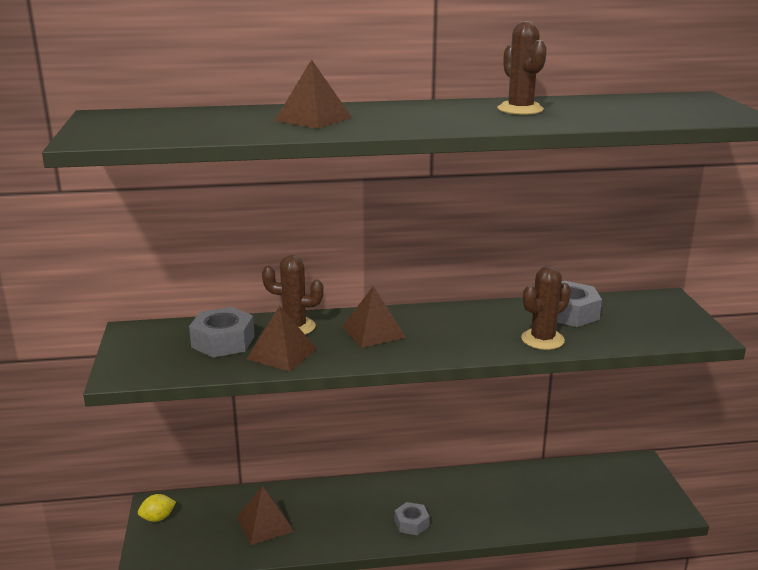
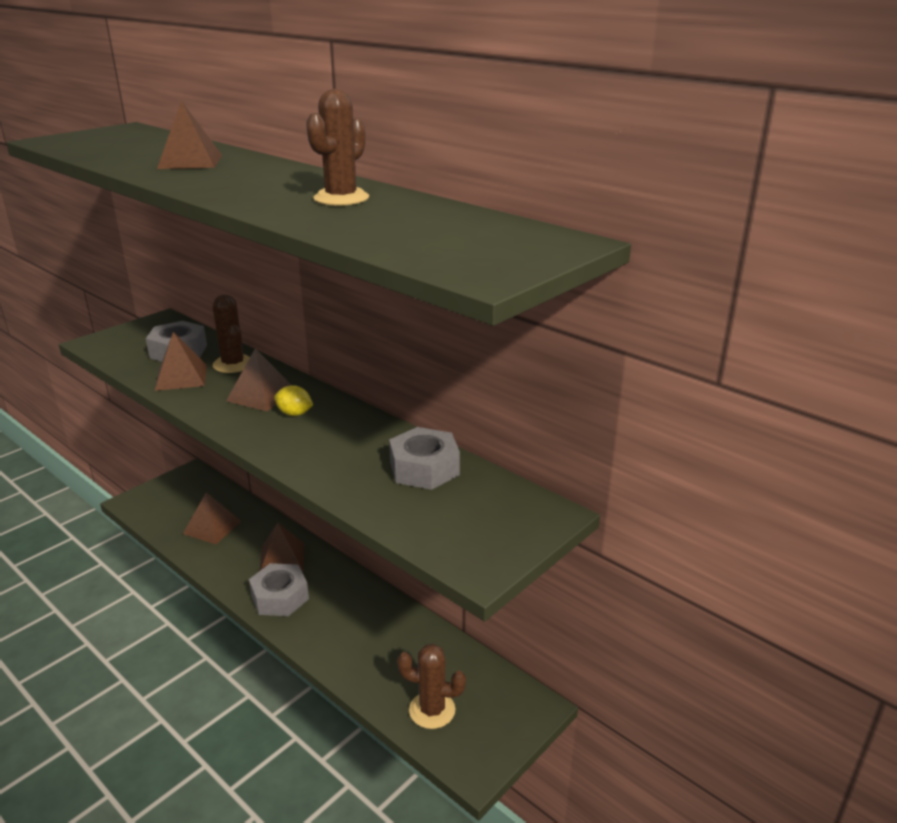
camera: 50 degrees right, 5 degrees up
yellow lemon [138,494,176,522] -> yellow lemon moved to [274,385,313,416]
grey nut [395,502,430,535] -> grey nut [249,563,309,616], size x1.63
brown cactus [521,266,571,350] -> brown cactus moved to [397,644,466,729]
none -> brown pyramid [260,523,304,571]

